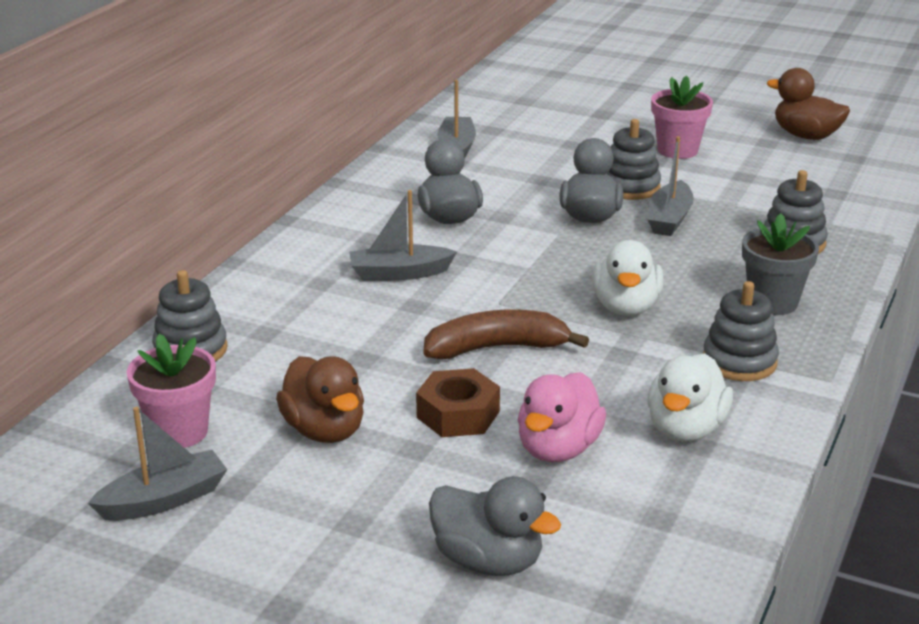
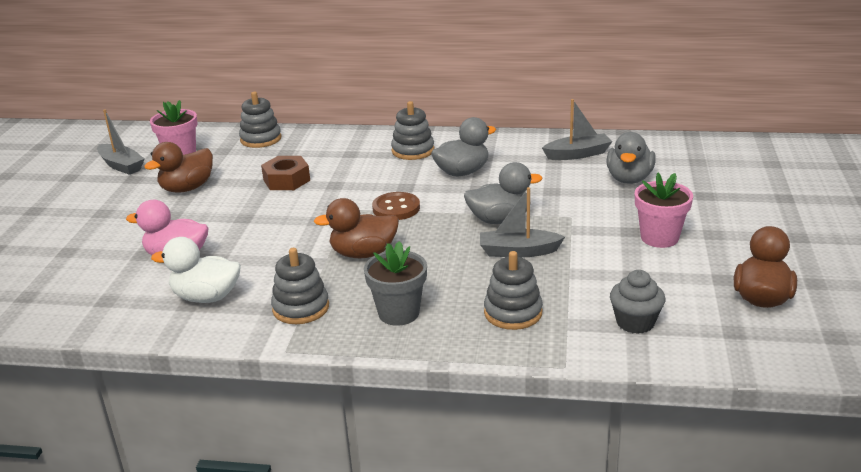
camera: 75 degrees right, 0 degrees up
grey boat [349,190,457,281] -> none
brown nut [416,368,500,437] -> brown nut moved to [261,156,310,190]
brown banana [424,310,589,359] -> none
grey duck [429,476,561,576] -> grey duck moved to [606,132,656,184]
white duck [592,240,664,316] -> brown duck [314,198,399,258]
grey stacking toy [606,119,661,200] -> grey stacking toy moved to [391,101,434,160]
none -> brown button [372,192,420,220]
none -> grey cupcake [610,270,665,334]

